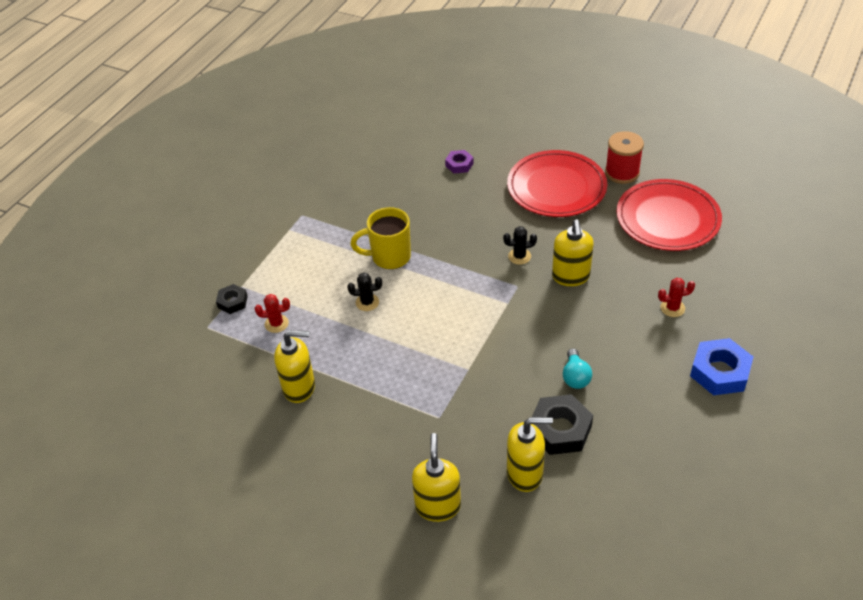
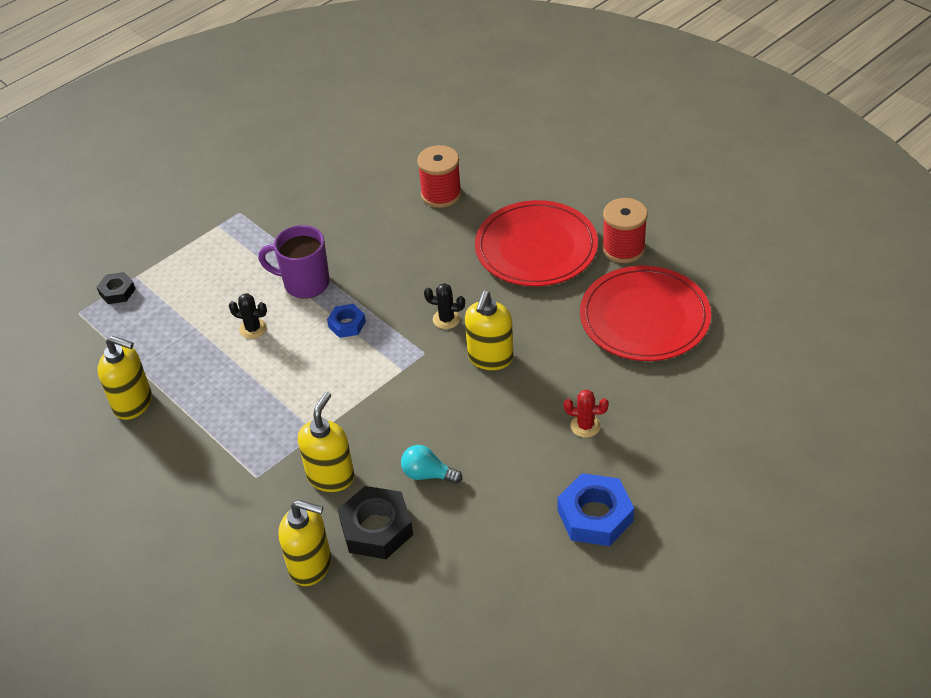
camera: 20 degrees right, 0 degrees up
red cactus [255,294,290,333] -> none
yellow mug [351,207,411,269] -> purple mug [258,225,330,299]
yellow soap dispenser [412,433,461,522] -> yellow soap dispenser moved to [298,392,354,492]
purple nut [445,150,473,174] -> red spool [417,145,462,208]
turquoise light bulb [563,348,592,389] -> turquoise light bulb turned 90 degrees clockwise [401,445,462,484]
none -> blue nut [327,304,366,338]

